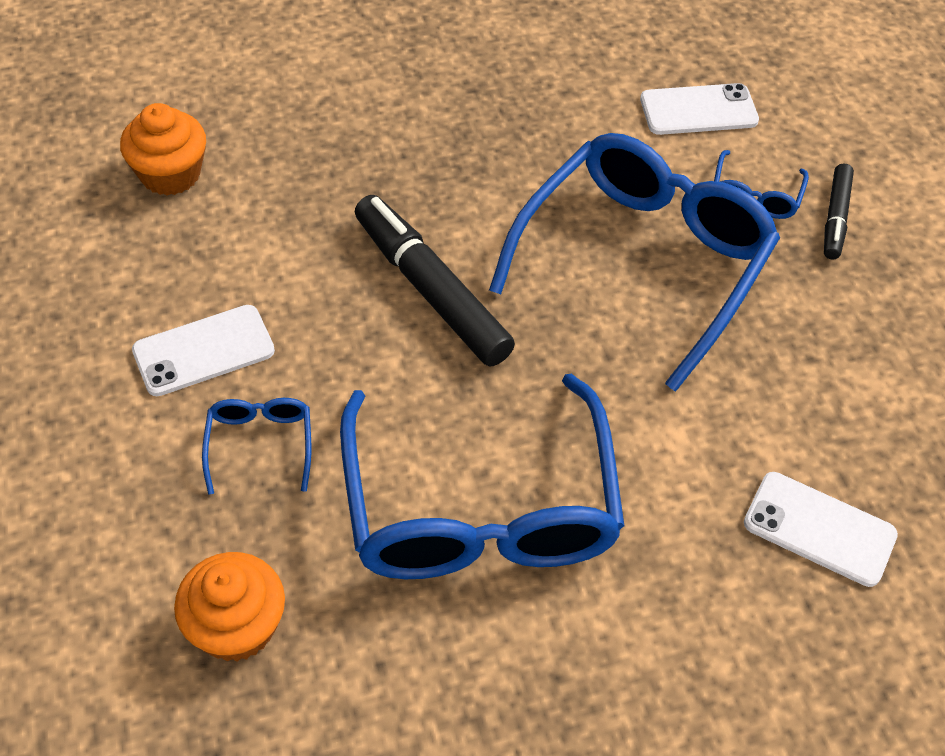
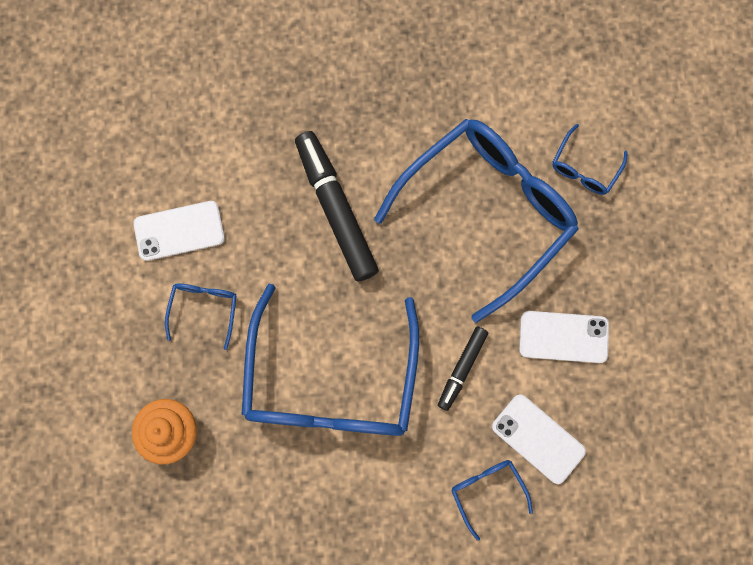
camera: 15 degrees right, 25 degrees up
orange cupcake [120,103,206,195] -> none
white phone [640,83,759,135] -> white phone moved to [519,311,609,363]
black marker [824,164,854,259] -> black marker moved to [438,327,488,411]
none -> blue glasses [452,460,533,541]

